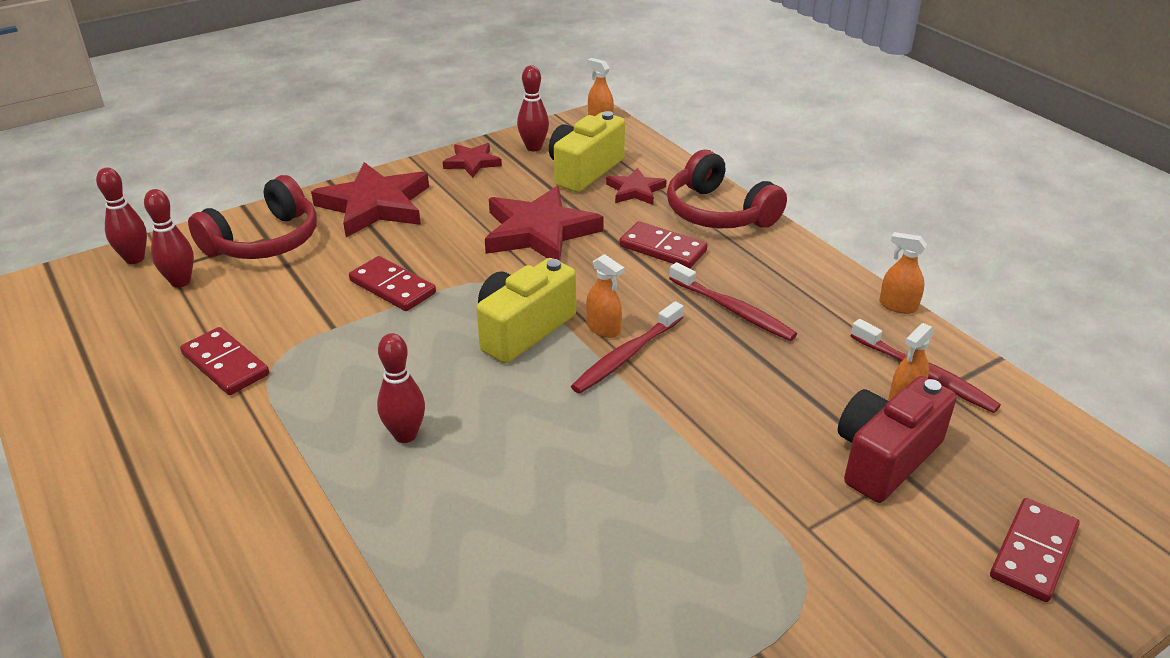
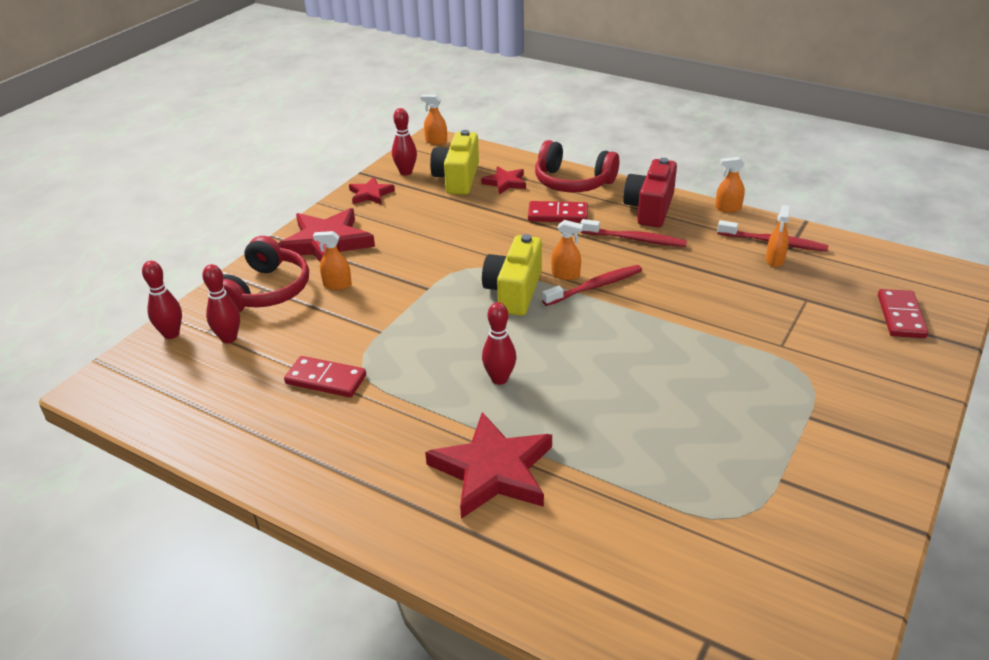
camera: 25 degrees left, 0 degrees up
red domino [349,256,436,311] -> none
red star [485,186,604,260] -> red star moved to [425,412,552,519]
red toothbrush [571,301,683,394] -> red toothbrush turned 135 degrees counterclockwise [542,265,642,306]
red camera [838,376,957,503] -> red camera moved to [623,158,677,227]
none -> orange spray bottle [313,231,352,290]

